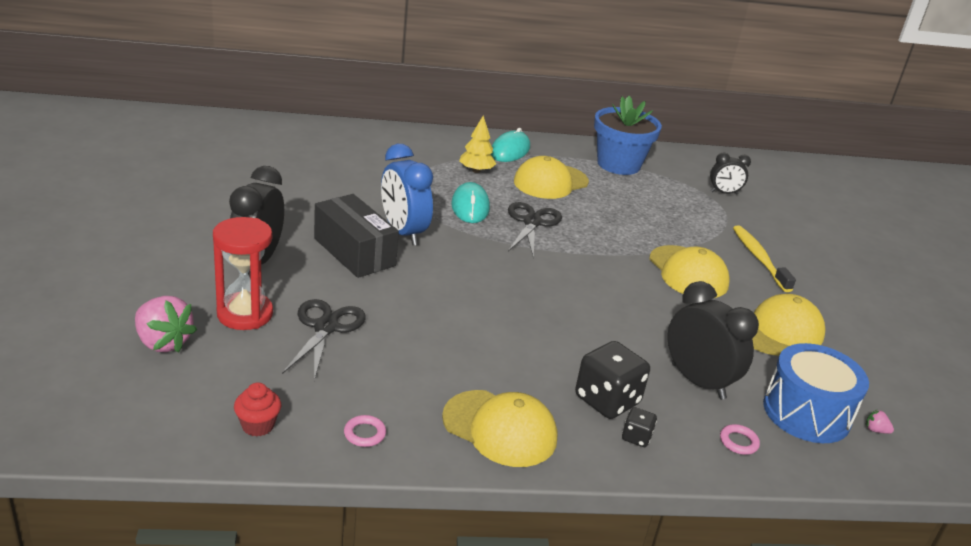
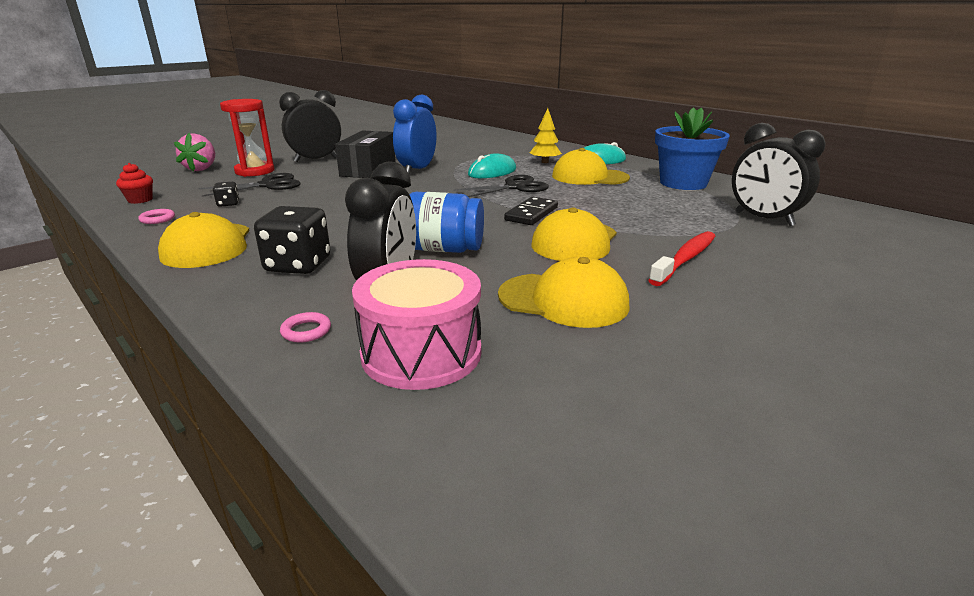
camera: 55 degrees right, 5 degrees down
black dice [622,407,657,447] -> black dice moved to [213,182,239,207]
black clock [710,153,751,195] -> black clock [732,123,826,226], size x1.73
yellow toothbrush [733,225,796,292] -> red toothbrush [649,231,715,286]
blue drum [763,343,869,443] -> pink drum [352,259,481,390]
pink strawberry [866,410,894,434] -> none
none -> blue jar [409,192,484,253]
none -> black domino [504,197,558,225]

